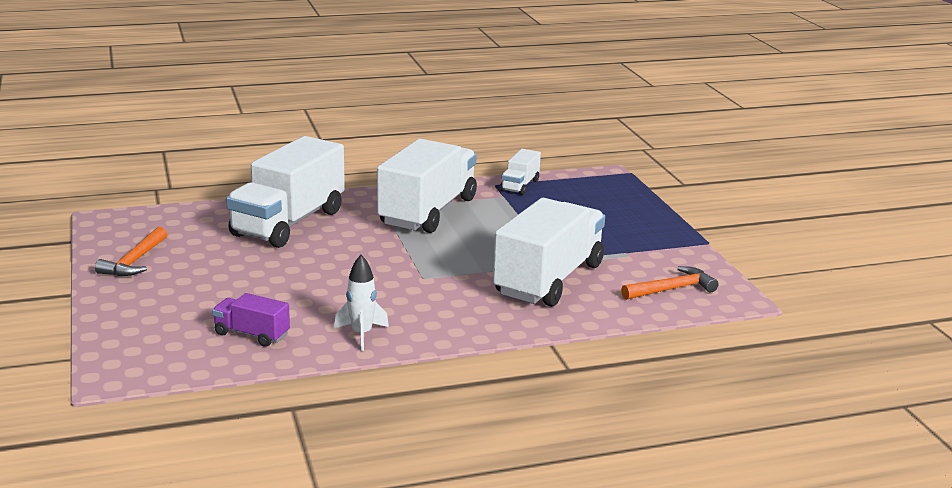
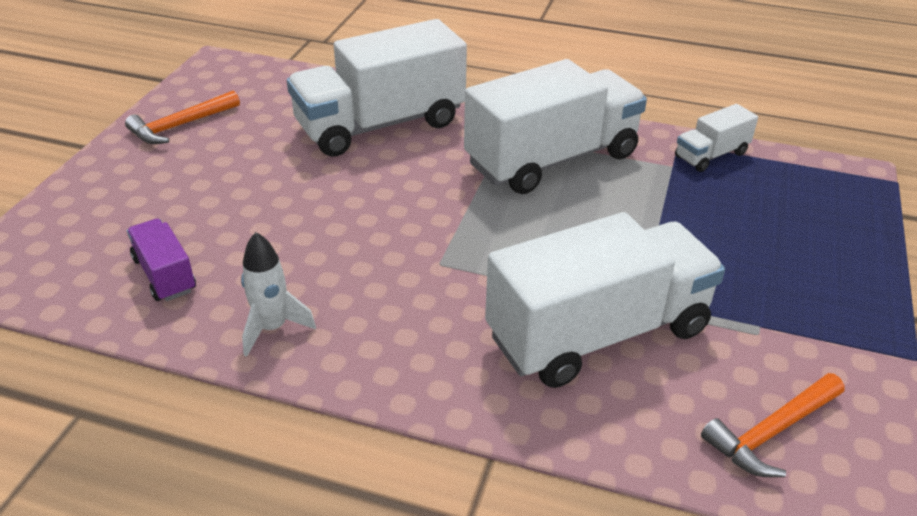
camera: 35 degrees right, 15 degrees up
orange hammer [621,266,719,300] -> orange hammer turned 135 degrees clockwise [701,373,845,477]

